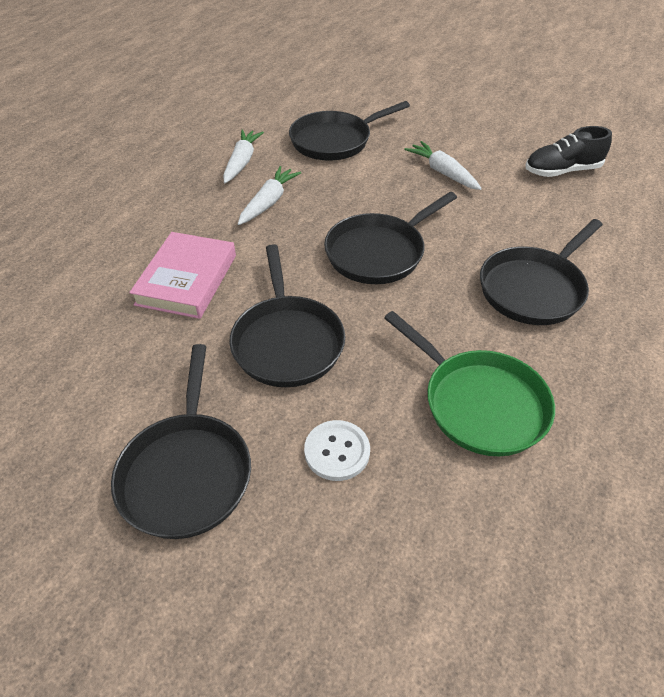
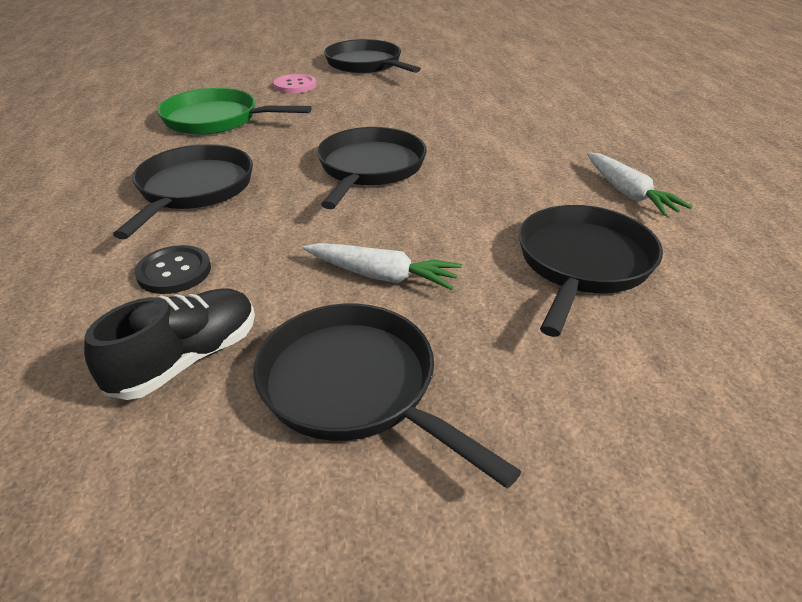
camera: 145 degrees right, 10 degrees down
pink book [129,232,236,319] -> none
black pan [230,244,345,387] -> black pan moved to [253,304,522,488]
white carrot [238,166,301,225] -> none
white button [304,420,370,481] -> pink button [273,74,316,93]
none -> black button [135,245,211,294]

